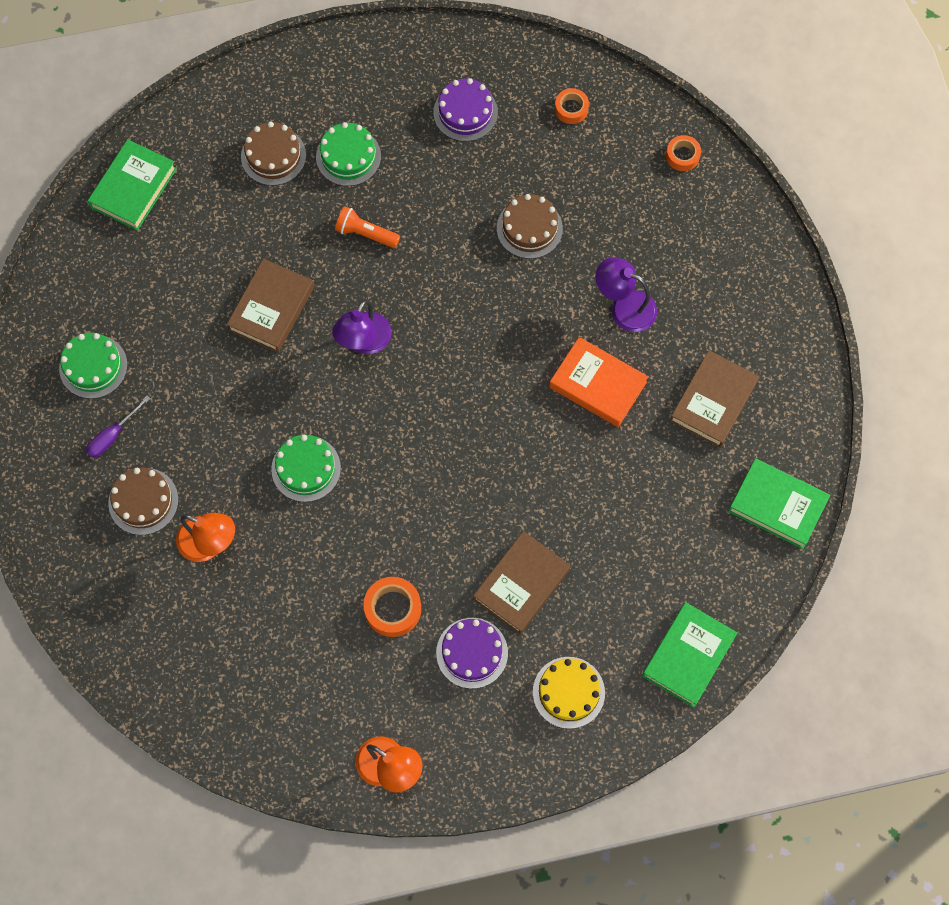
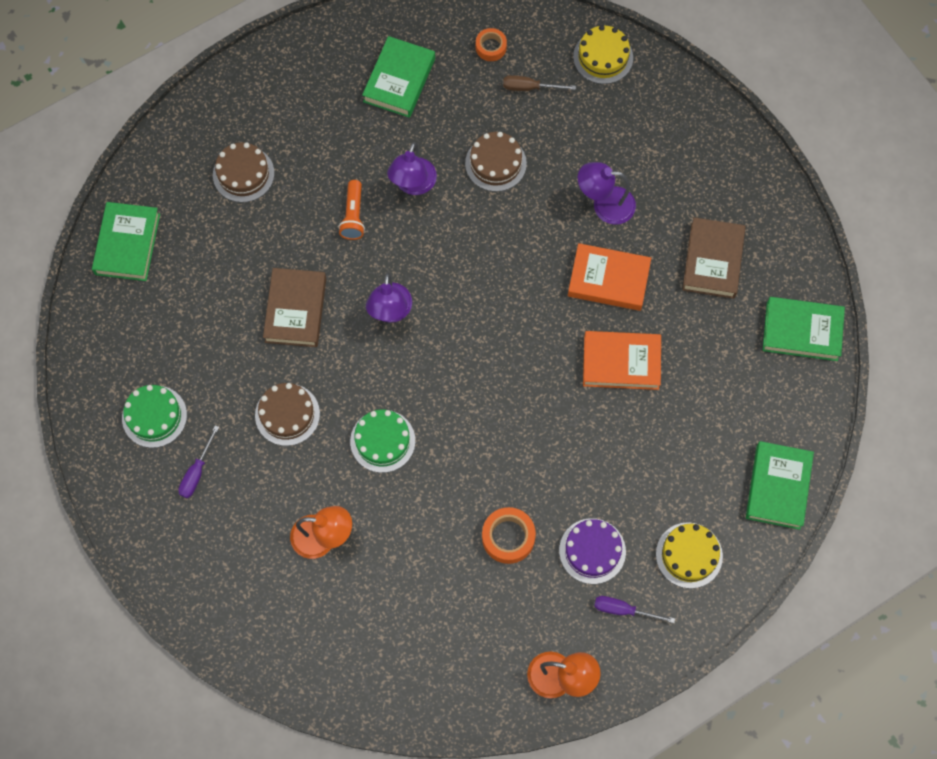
camera: 20 degrees left, 0 degrees up
brown cake [108,467,178,535] -> brown cake moved to [255,383,320,446]
green cake [316,122,381,186] -> none
orange flashlight [335,206,400,248] -> orange flashlight turned 90 degrees counterclockwise [338,180,365,240]
purple cake [433,78,498,141] -> green book [362,36,435,118]
brown book [473,531,571,634] -> none
orange tape [666,135,701,171] -> yellow cake [573,25,633,84]
none -> purple lamp [387,142,437,195]
none -> brown screwdriver [503,75,576,91]
none -> orange book [583,331,661,390]
none -> purple screwdriver [594,596,675,623]

